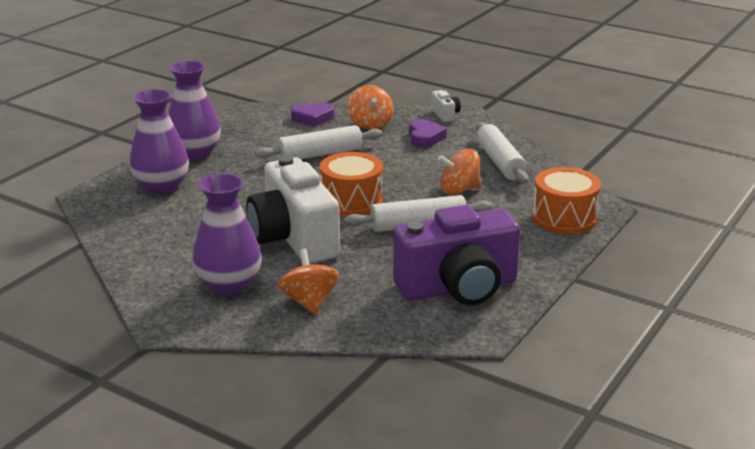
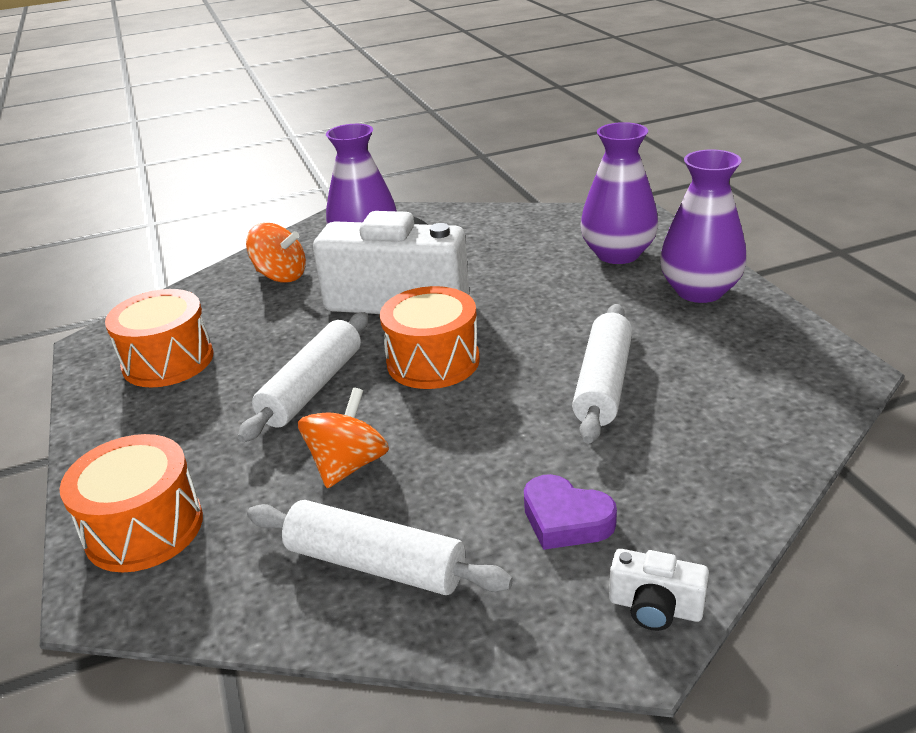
camera: 130 degrees right, 5 degrees up
purple heart [291,102,334,127] -> none
orange spinning top [348,85,394,130] -> none
purple camera [393,205,521,305] -> orange drum [105,289,213,387]

